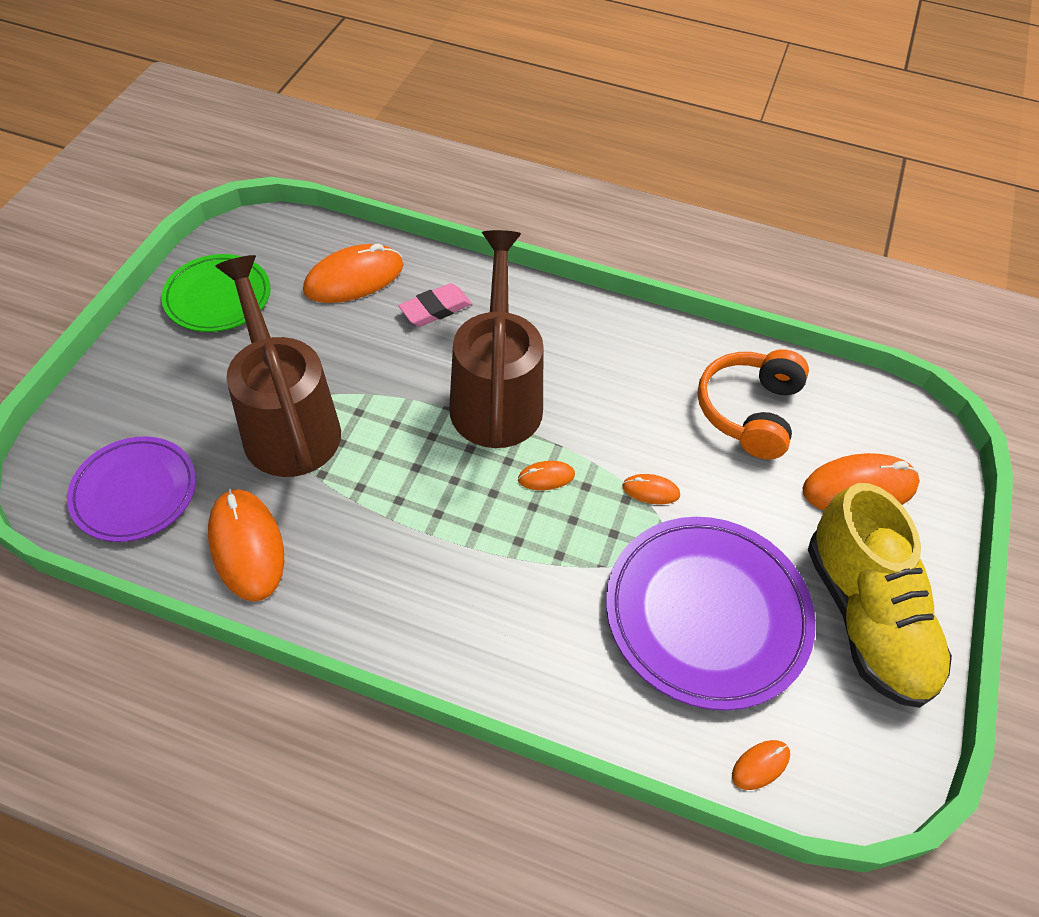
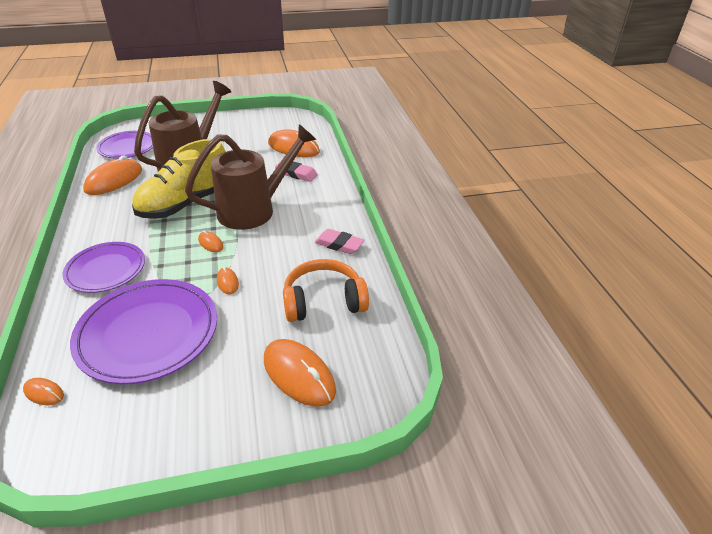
camera: 60 degrees right, 15 degrees down
green plate [161,254,270,332] -> none
yellow shoe [808,483,952,708] -> yellow shoe moved to [132,139,226,219]
none -> purple plate [62,242,145,293]
none -> pink eraser [315,229,365,254]

